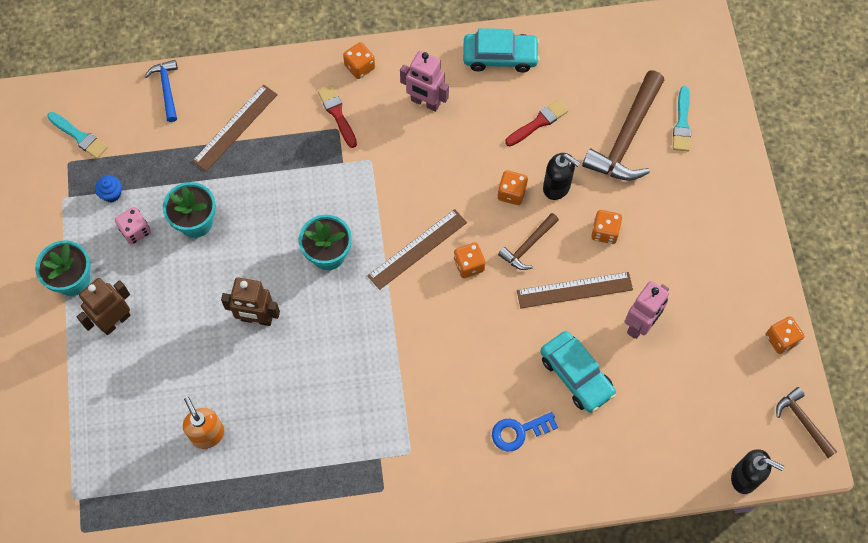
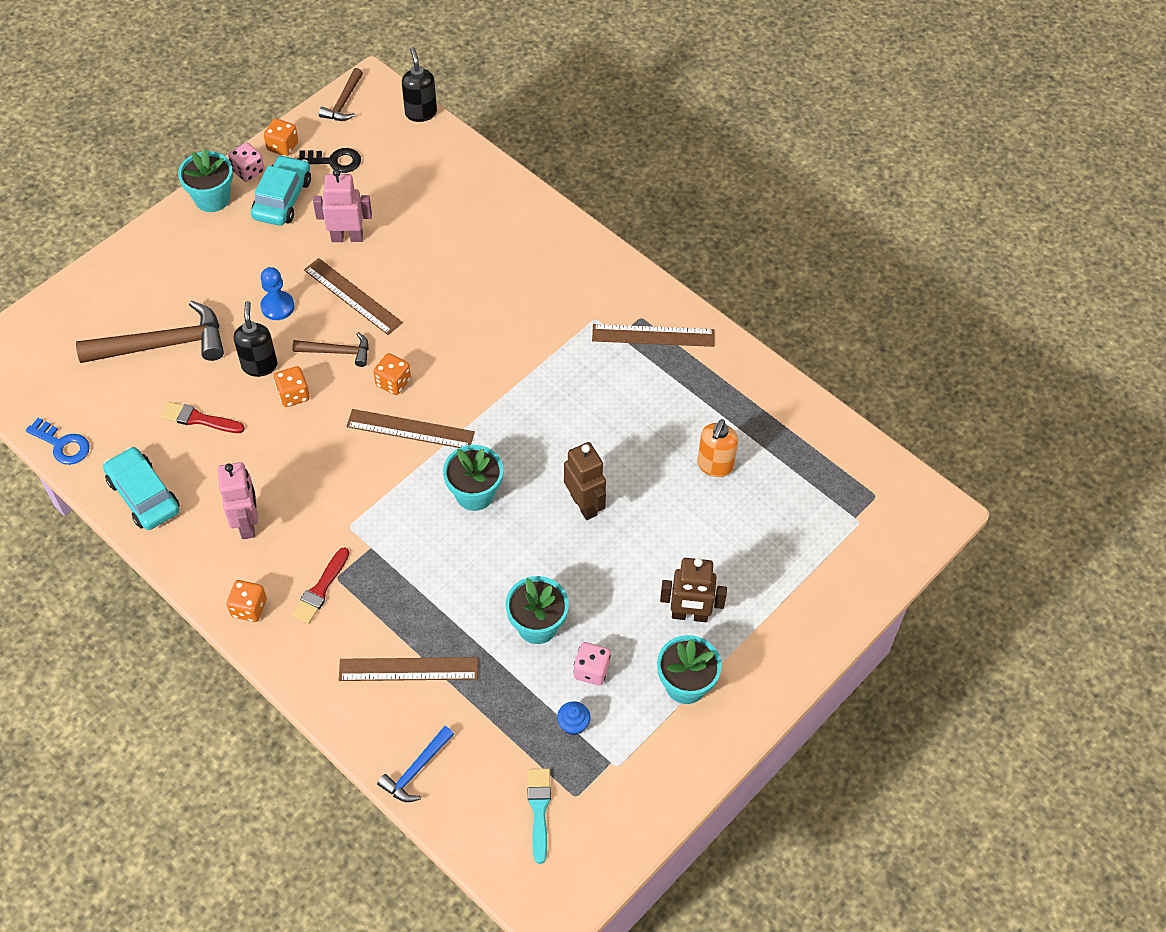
camera: 130 degrees left, 10 degrees down
blue key [492,412,558,452] -> blue key moved to [26,418,90,465]
turquoise car [540,331,616,413] -> turquoise car moved to [251,155,311,226]
orange dice [591,210,622,244] -> blue pawn [260,267,295,320]
turquoise brush [673,86,692,151] -> none
none -> turquoise flower pot [178,149,233,212]
none -> pink dice [228,142,265,182]
none -> black key [298,148,361,173]
none -> brown ruler [592,324,714,347]

